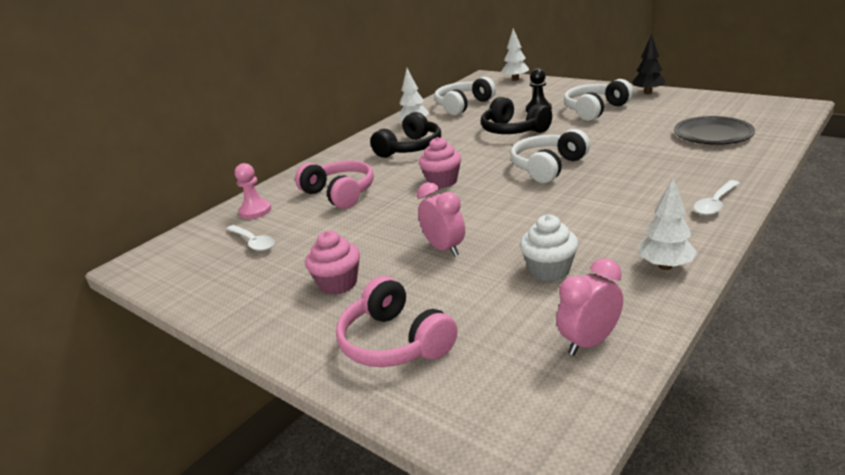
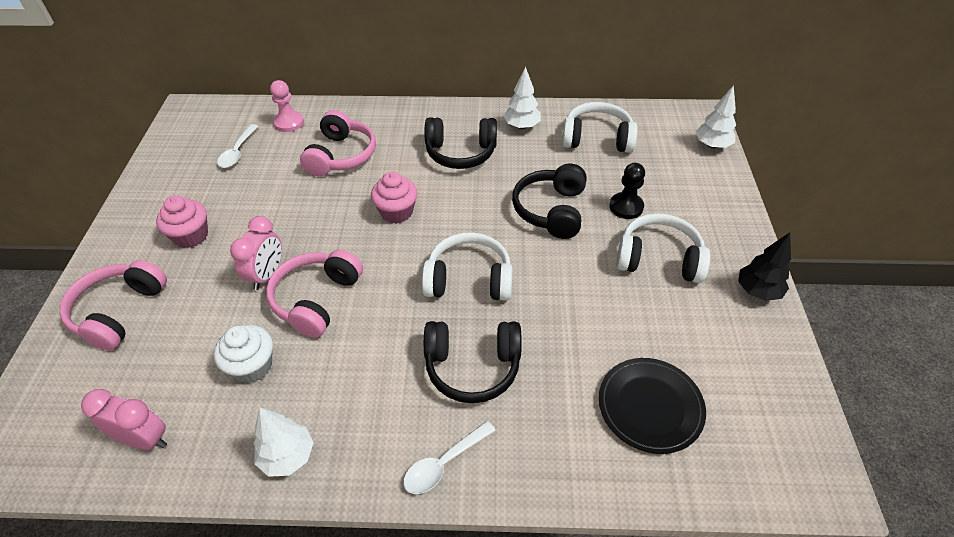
camera: 50 degrees right, 20 degrees up
white spoon [693,180,740,216] -> white spoon turned 45 degrees counterclockwise [403,421,495,494]
none -> pink headphones [266,250,363,338]
none -> black headphones [424,321,522,403]

